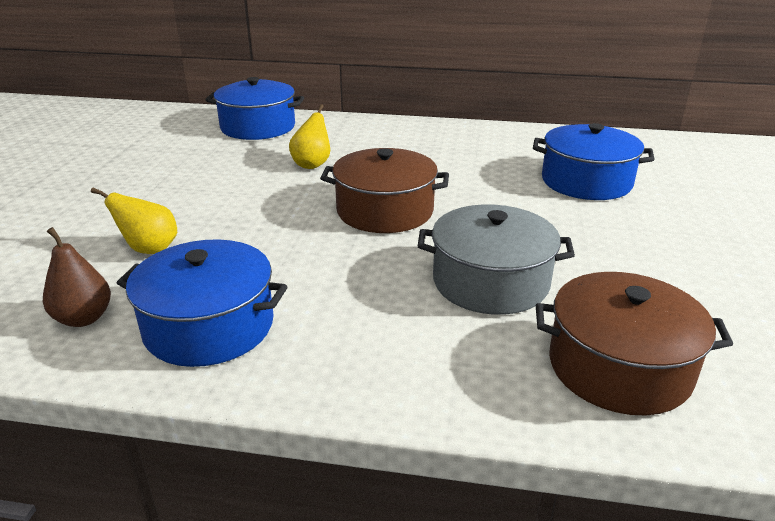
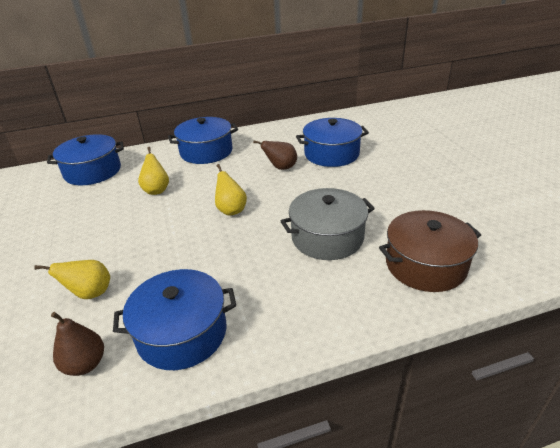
camera: 25 degrees left, 5 degrees up
brown pot [320,148,449,233] -> yellow pear [215,164,247,216]
none -> blue pot [168,117,238,164]
none -> brown pear [253,141,297,170]

